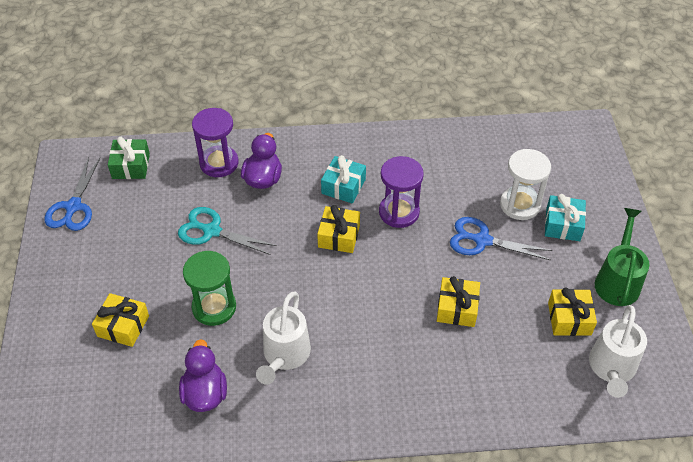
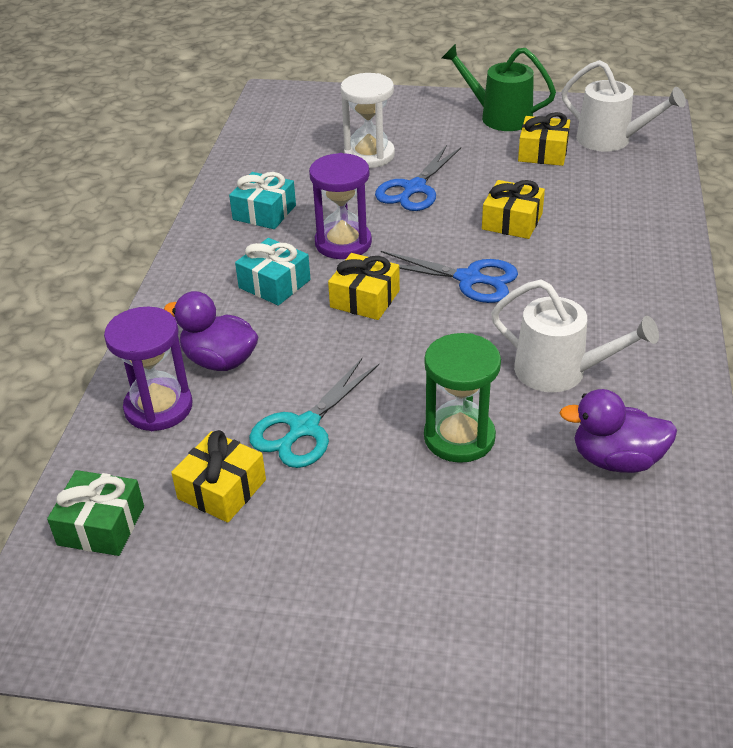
camera: 75 degrees left, 10 degrees down
blue scissors [44,157,100,231] -> blue scissors moved to [381,251,518,303]
yellow gift [92,293,149,347] -> yellow gift moved to [171,430,266,523]
turquoise gift [545,194,586,241] -> turquoise gift moved to [229,172,296,229]

